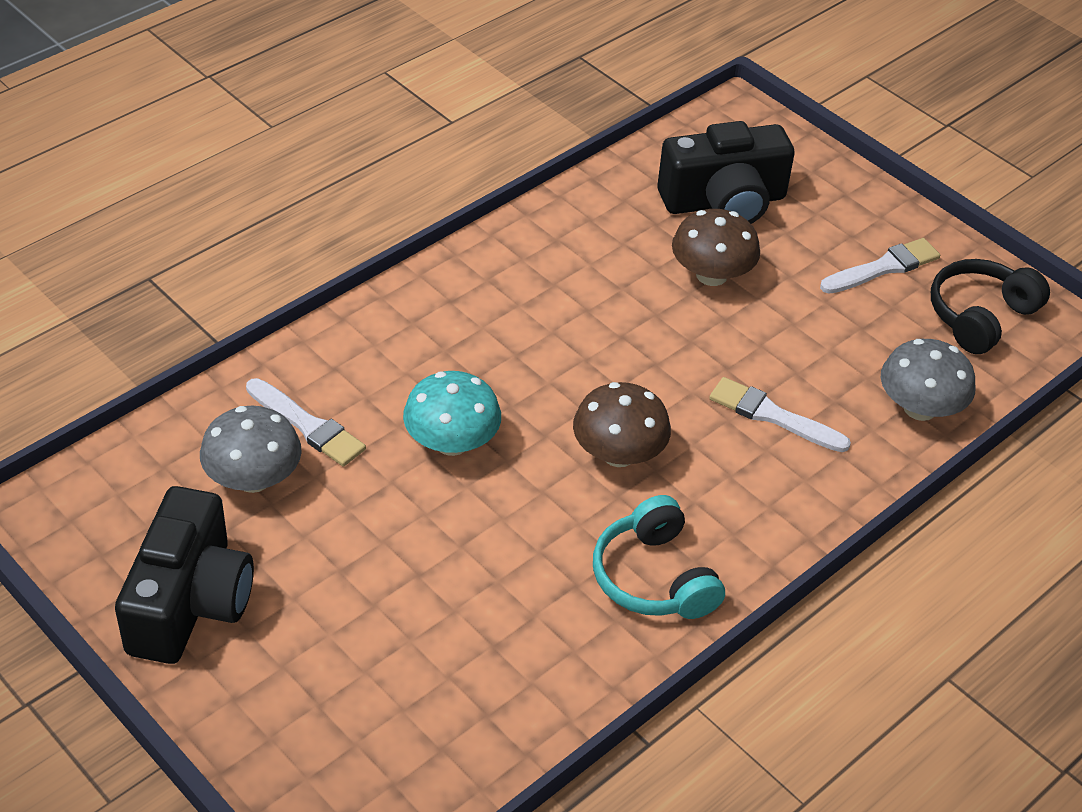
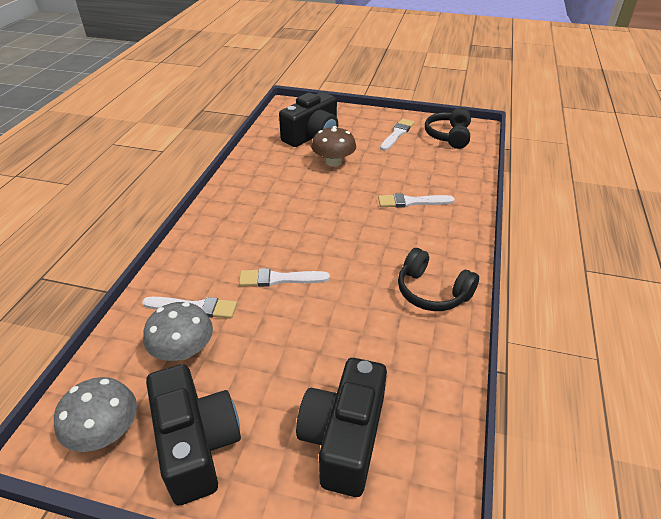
camera: 30 degrees left, 5 degrees down
turquoise mushroom [403,371,501,456] -> white brush [239,268,330,287]
brown mushroom [573,382,671,467] -> none
turquoise headphones [593,495,725,619] -> black headphones [398,248,479,311]
grey mushroom [881,339,975,421] -> grey mushroom moved to [54,377,137,452]
none -> black camera [296,358,387,497]

